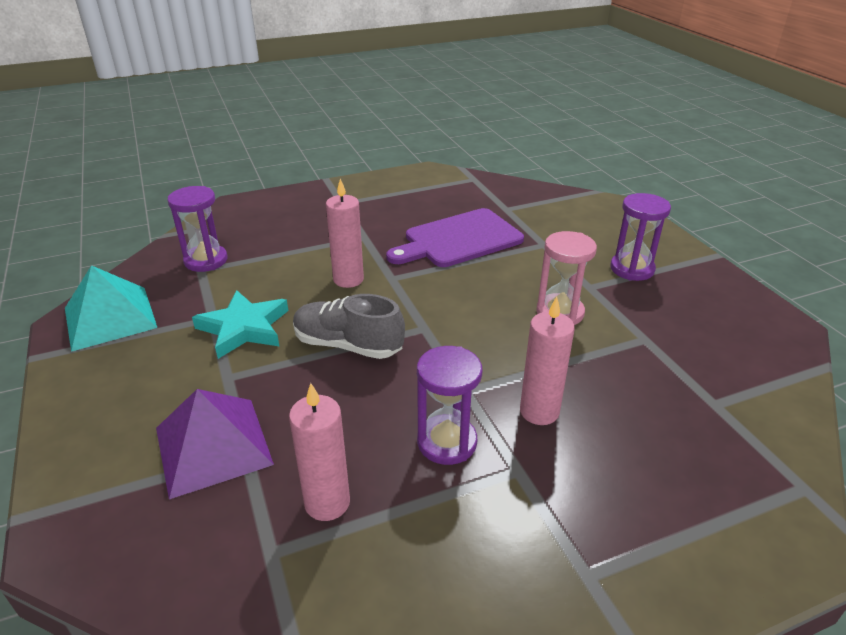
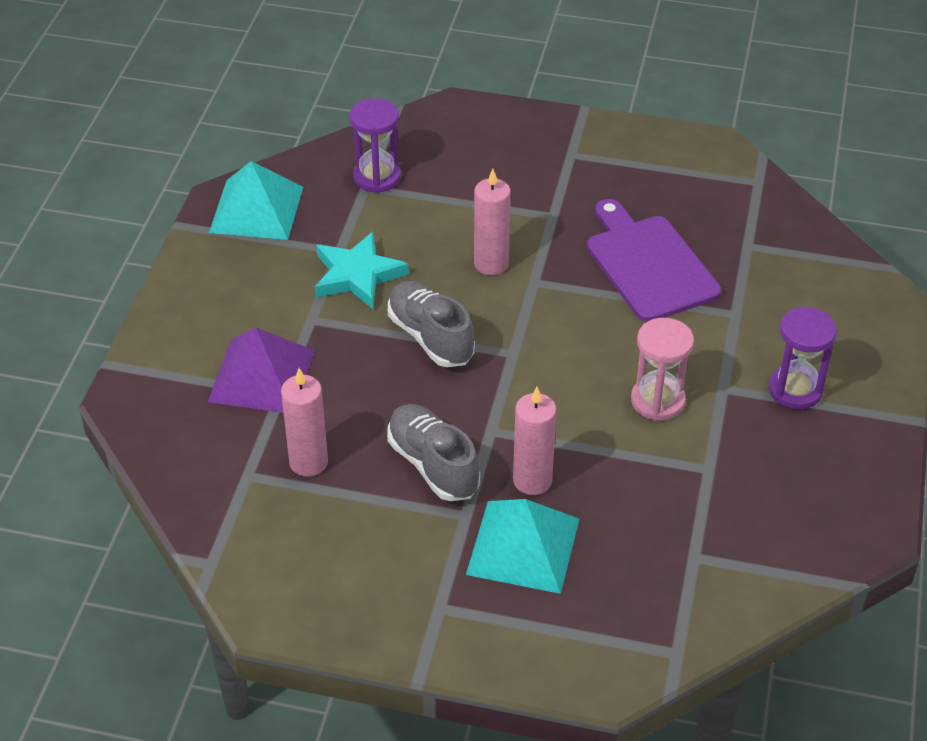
camera: 35 degrees right, 10 degrees up
purple cutting board [386,208,524,267] -> purple cutting board turned 60 degrees clockwise [587,199,721,322]
purple hourglass [417,346,483,465] -> grey shoe [387,404,480,501]
none -> turquoise pyramid [466,499,579,594]

